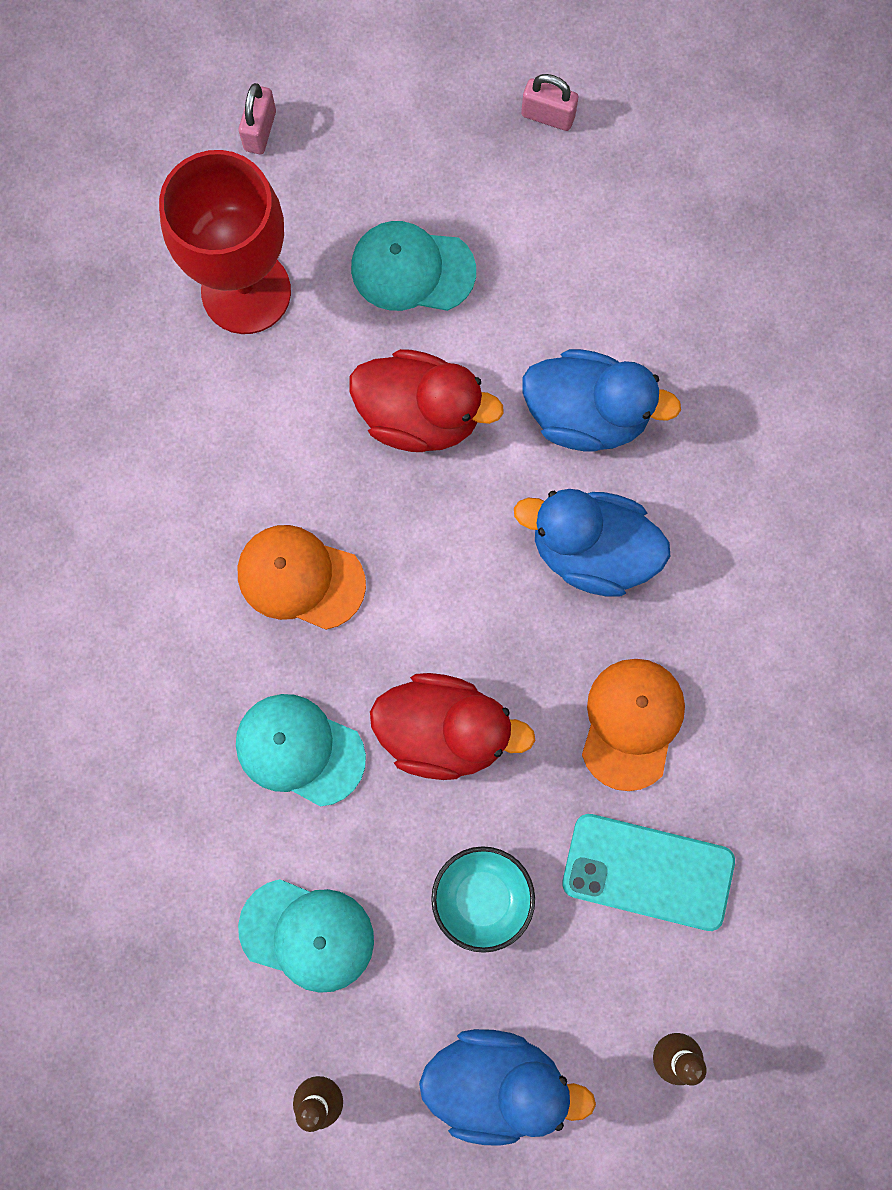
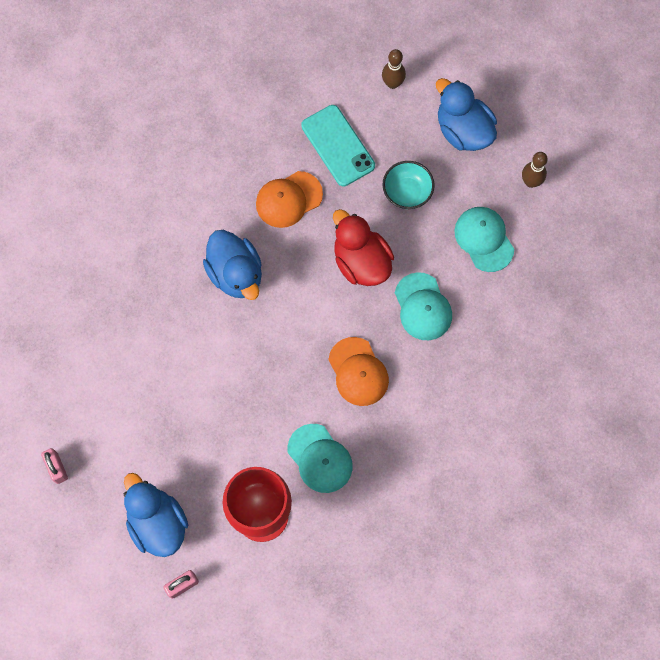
camera: 135 degrees left, 5 degrees down
red duck [349,349,504,452] -> none
turquoise cap [351,221,476,311] -> turquoise cap moved to [288,424,353,493]
blue duck [522,349,681,451] -> blue duck moved to [124,473,188,557]

